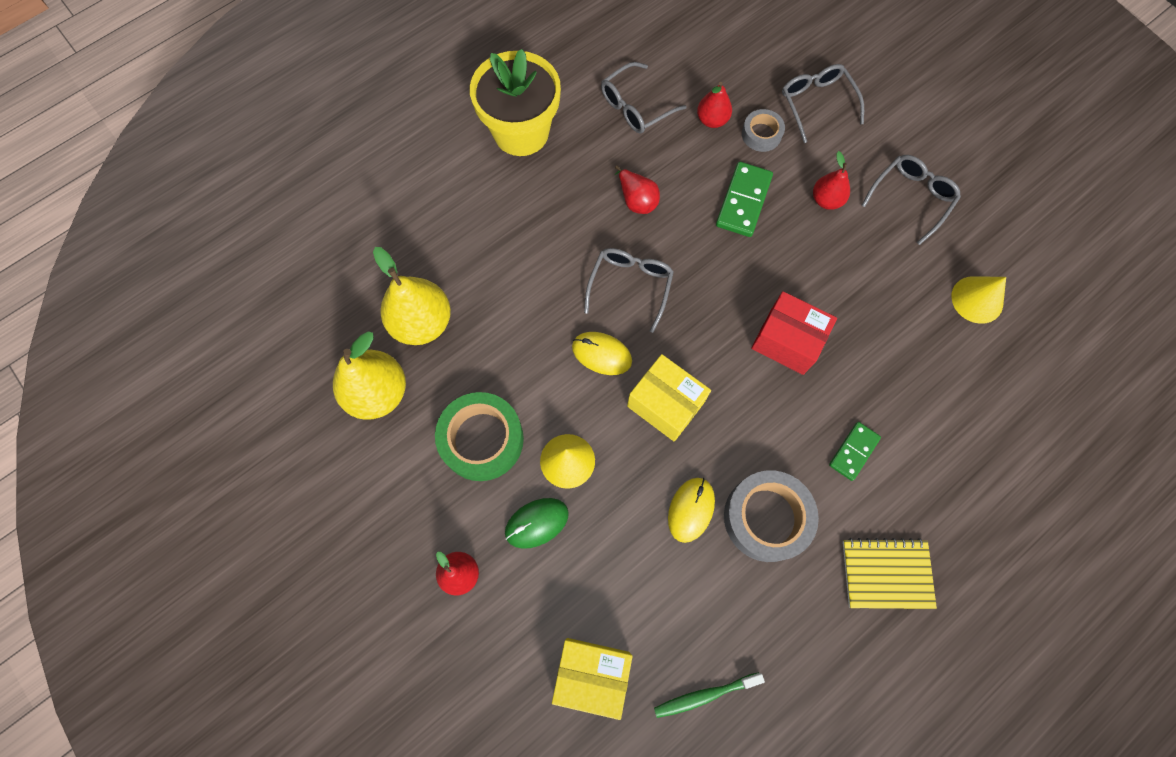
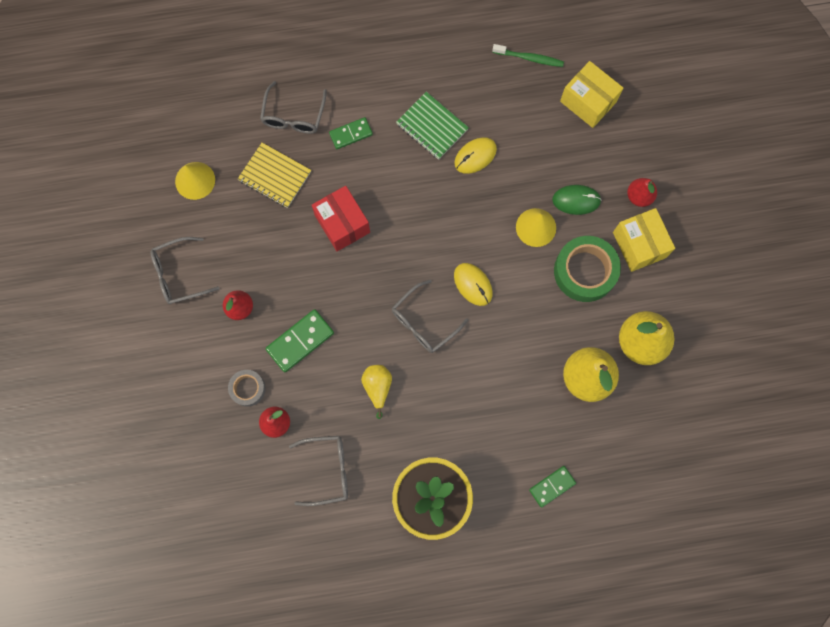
camera: 150 degrees left, 5 degrees up
red pear [615,165,660,214] -> yellow pear [361,365,392,419]
yellow box [627,354,711,442] -> yellow box moved to [613,208,675,272]
grey tape [724,470,819,562] -> green notebook [396,92,469,160]
grey glasses [782,64,864,143] -> grey glasses moved to [260,81,327,134]
yellow notebook [843,538,937,609] -> yellow notebook moved to [238,143,311,208]
none -> green domino [529,466,576,507]

